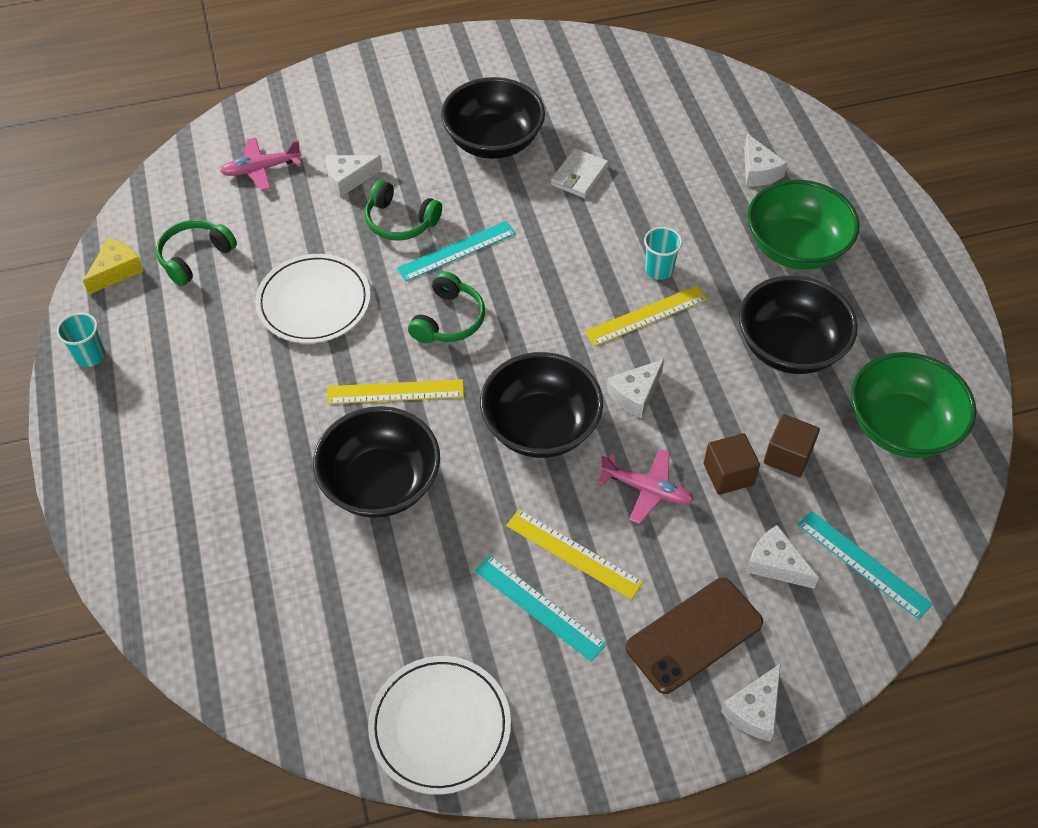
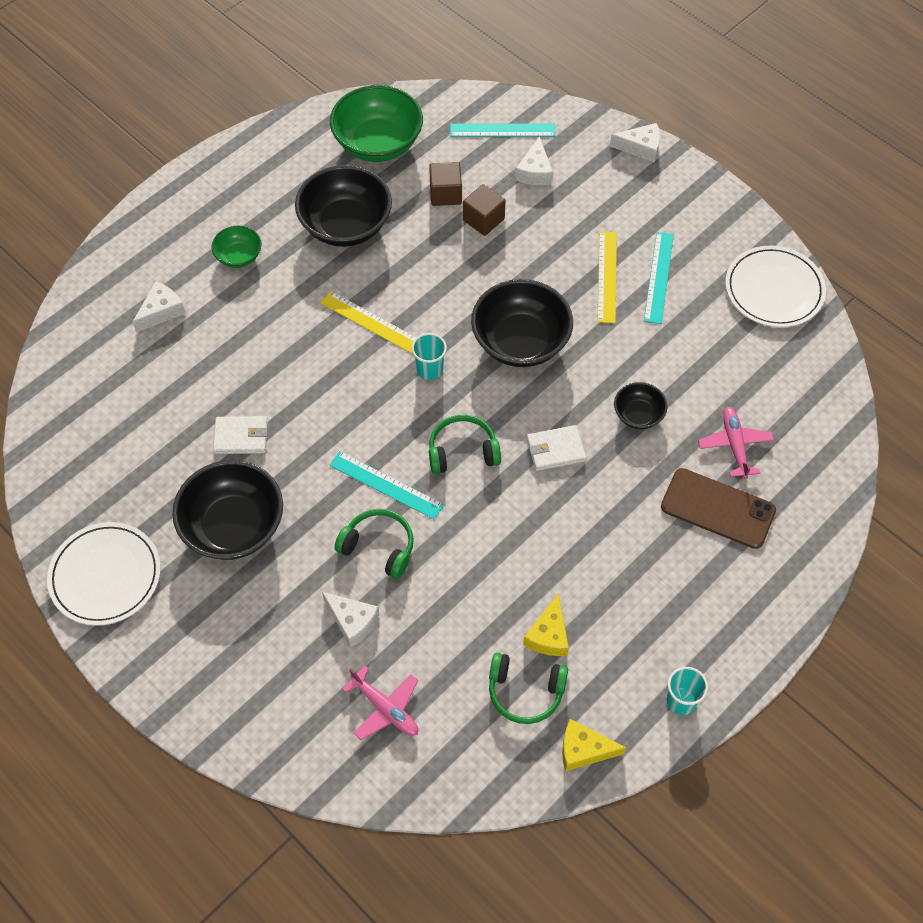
camera: 120 degrees left, 5 degrees up
white plate [255,254,370,343] -> white plate moved to [47,522,161,626]
black bowl [313,406,440,518] -> black bowl [614,382,668,429], size x0.51
yellow ruler [327,379,464,404] -> white wallet [527,425,586,471]
green headphones [365,180,442,241] -> green headphones turned 60 degrees counterclockwise [334,509,414,579]
pink plane [598,449,694,524] -> pink plane moved to [698,407,774,479]
white cheese [607,359,664,418] -> none
brown phone [625,578,763,694] -> brown phone moved to [661,468,776,549]
turquoise cup [644,227,682,280] -> turquoise cup moved to [412,333,447,380]
green bowl [748,180,860,270] -> green bowl [212,226,262,268], size x0.51
turquoise ruler [798,511,933,620] -> turquoise ruler turned 75 degrees clockwise [450,124,556,137]
none -> yellow cheese [523,593,569,656]

